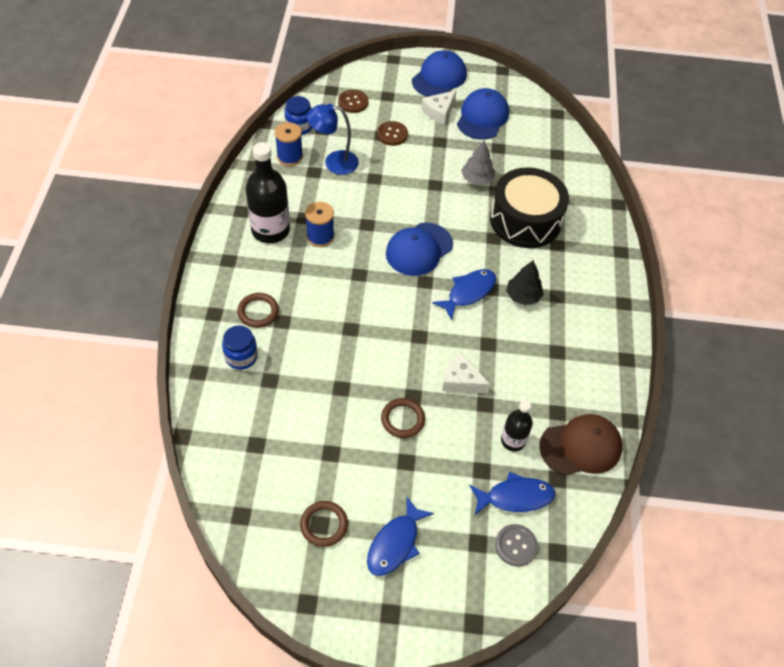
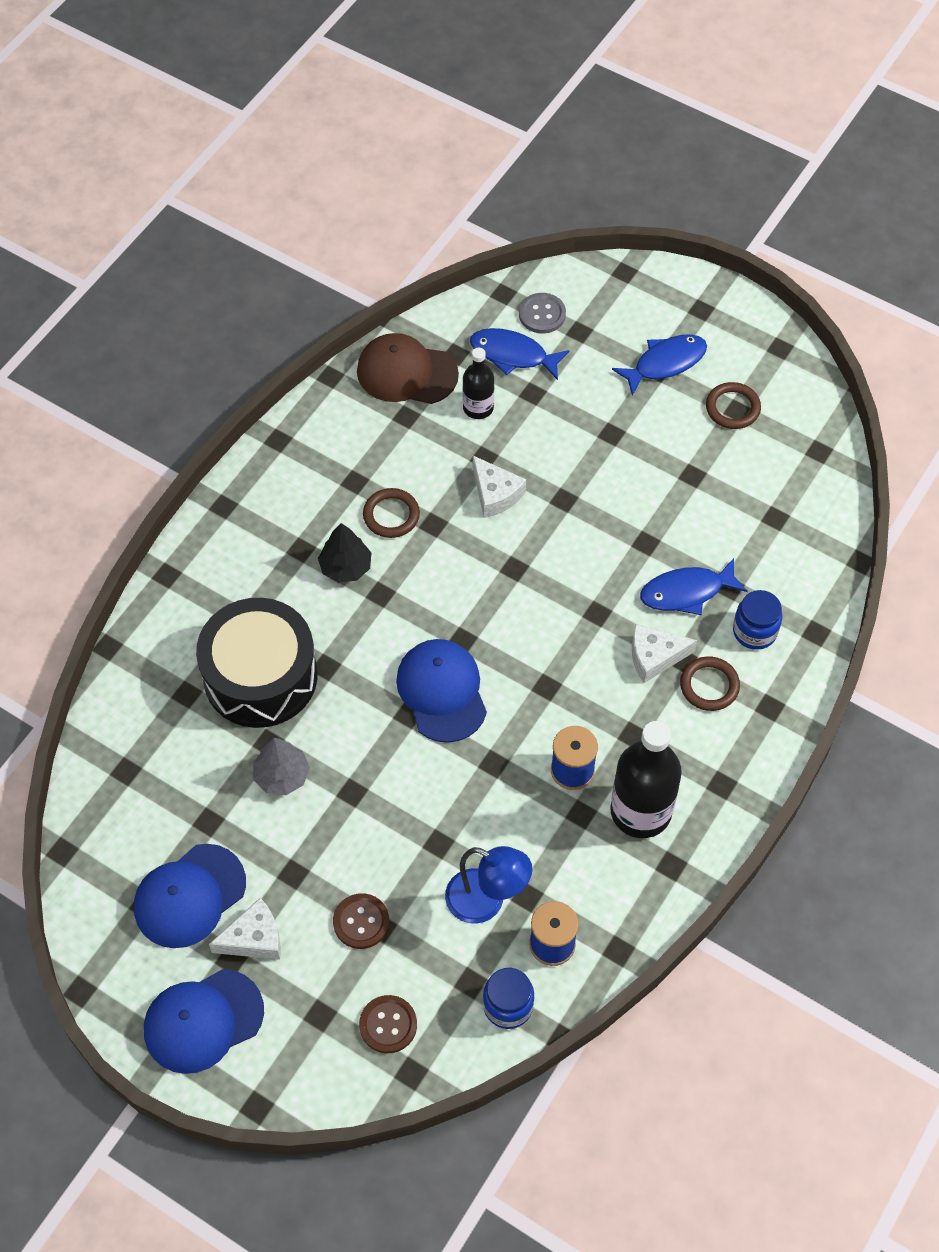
camera: 150 degrees left, 5 degrees up
brown ring [381,398,425,438] -> brown ring moved to [363,488,420,538]
blue cap [386,222,453,276] -> blue cap turned 90 degrees counterclockwise [396,639,487,743]
blue fish [432,269,496,320] -> blue fish moved to [640,558,748,615]
none -> white cheese [632,624,697,683]

